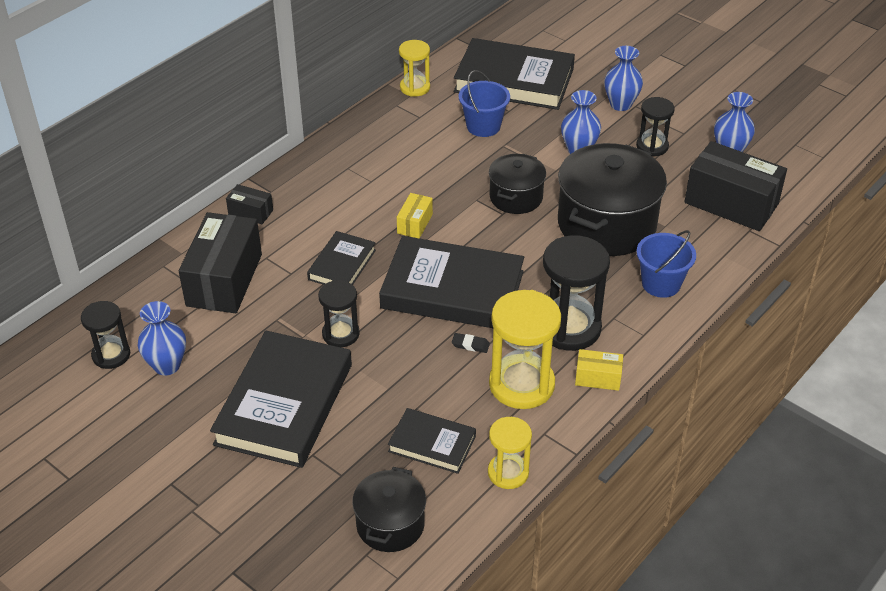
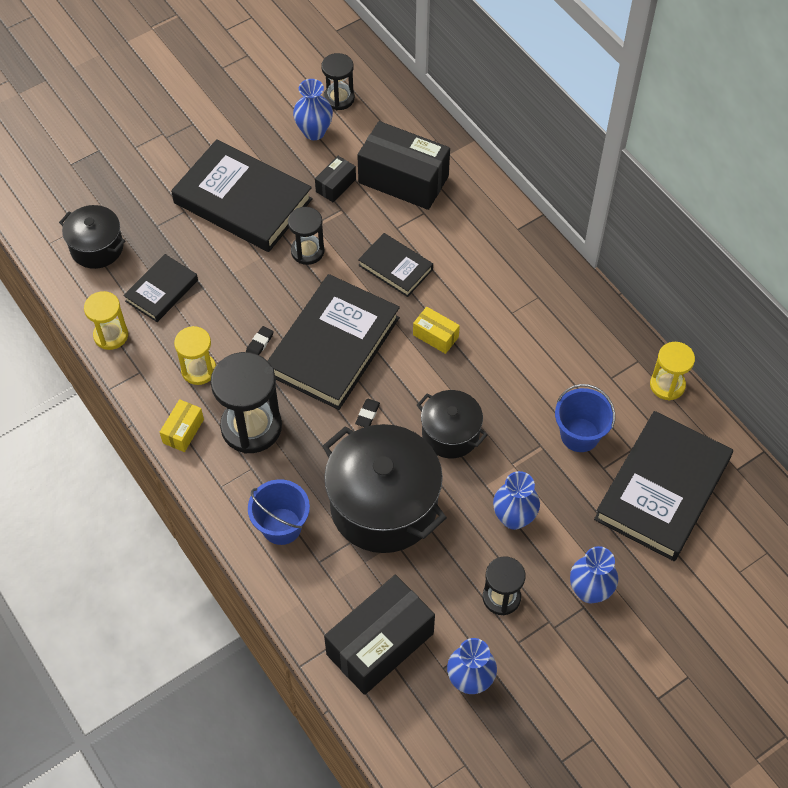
camera: 105 degrees right, 15 degrees up
black box [226,184,273,224] -> black box moved to [315,156,356,202]
yellow hourglass [489,290,561,409] -> yellow hourglass [174,326,216,385], size x0.59
none -> black eraser [355,399,380,427]

